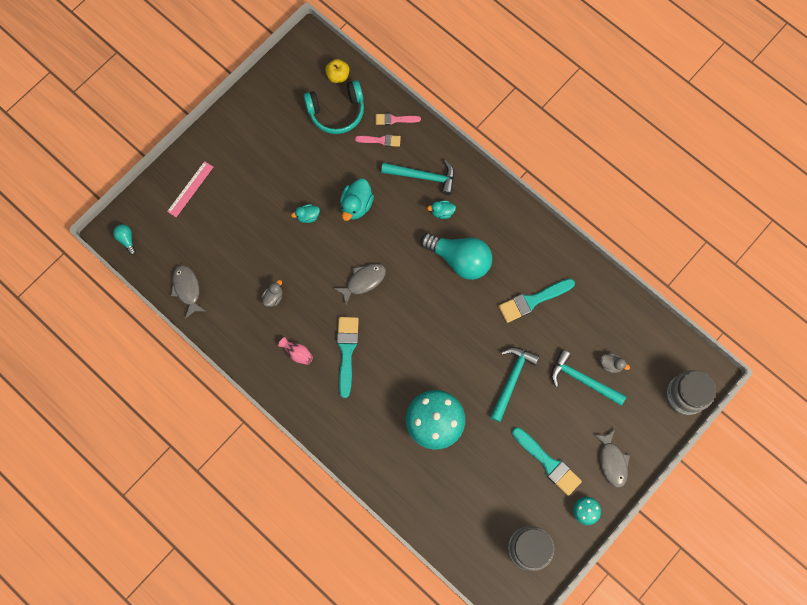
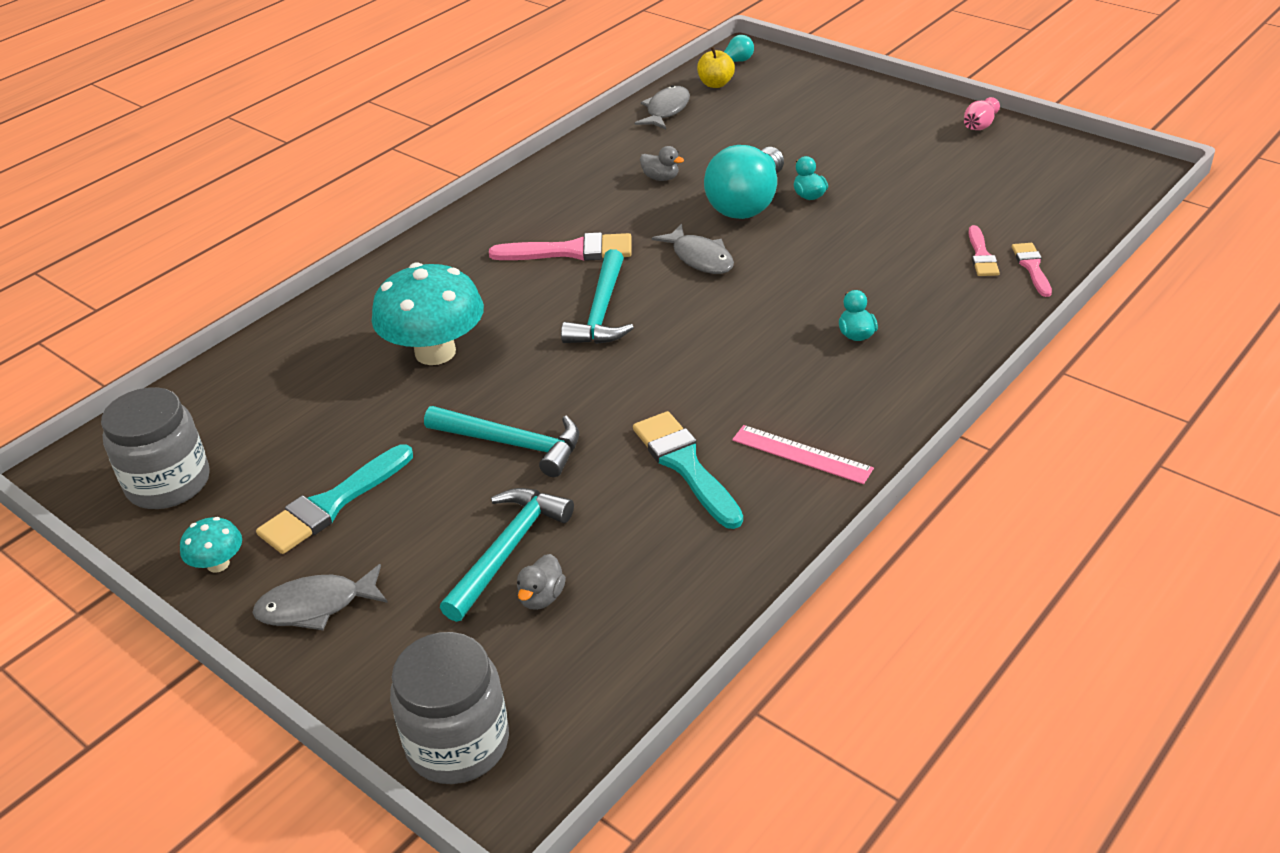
camera: 90 degrees right, 35 degrees down
pink ruler [167,161,213,217] -> pink ruler moved to [732,425,874,484]
grey fish [171,265,205,319] -> grey fish turned 45 degrees counterclockwise [635,85,690,129]
pink vase [278,337,313,365] -> pink vase moved to [964,97,1000,130]
turquoise headphones [303,80,364,134] -> none
yellow apple [325,59,350,83] -> yellow apple moved to [697,47,735,88]
turquoise brush [337,317,359,398] -> pink brush [489,232,632,261]
turquoise duck [340,179,374,221] -> none
turquoise hammer [381,160,454,195] -> turquoise hammer moved to [561,249,634,344]
turquoise light bulb [421,233,492,280] -> turquoise light bulb moved to [704,145,784,219]

